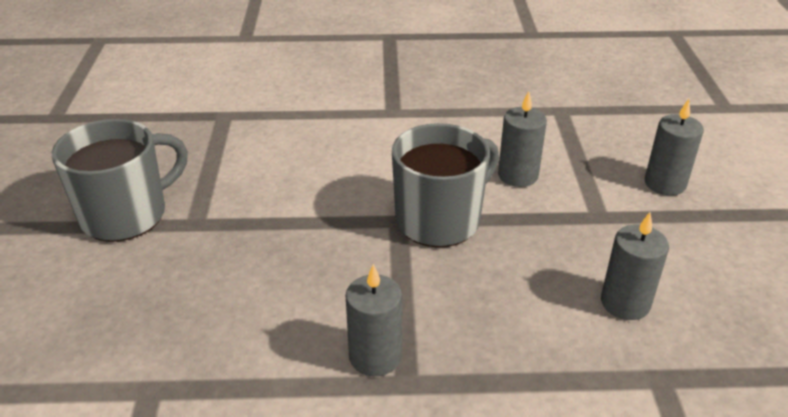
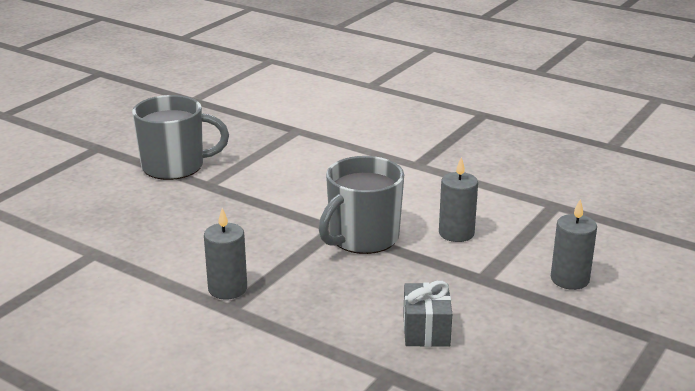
camera: 35 degrees right, 10 degrees down
grey mug [392,123,499,247] -> grey mug turned 135 degrees clockwise [319,156,404,254]
grey candle [601,212,669,320] -> grey gift [403,281,452,347]

